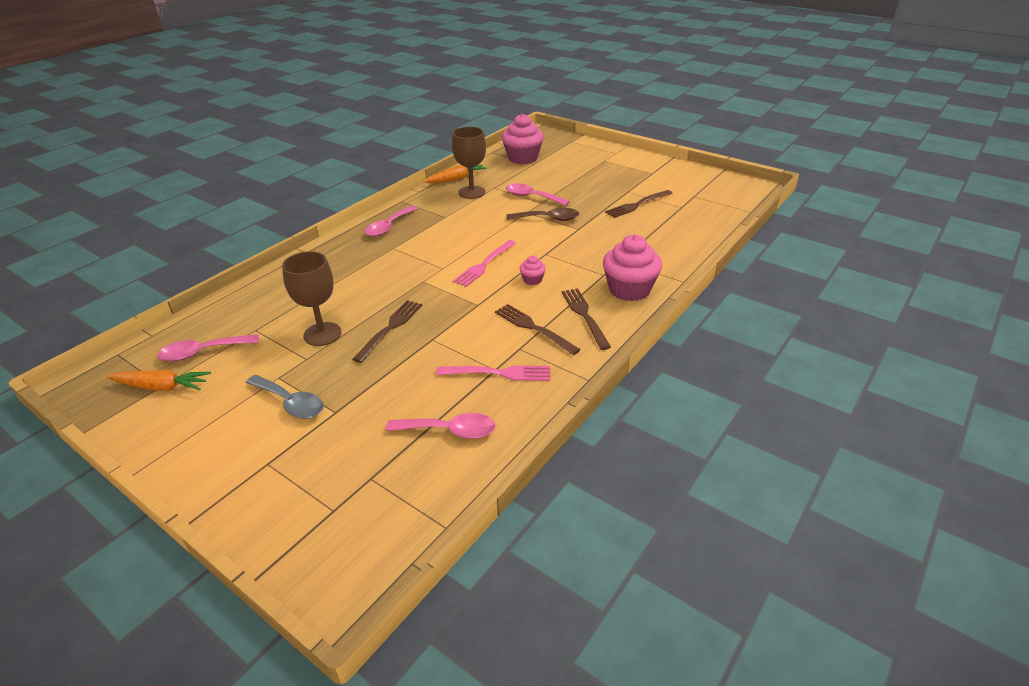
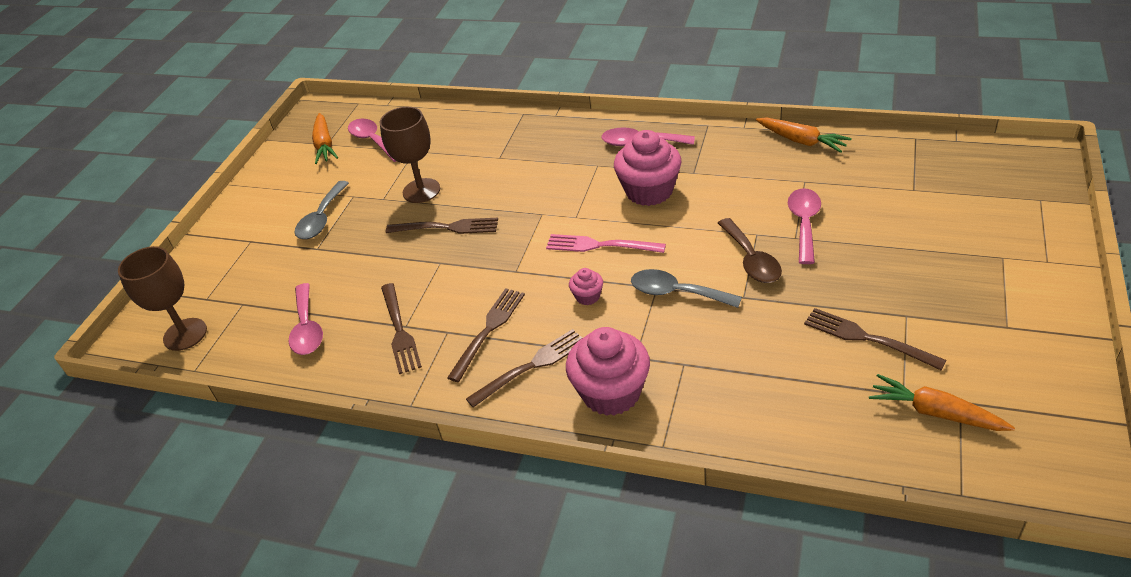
camera: 75 degrees right, 5 degrees up
pink fork [436,366,550,381] -> brown fork [381,283,422,374]
brown goblet [452,127,486,199] -> brown goblet moved to [118,246,207,351]
pink cupcake [502,114,544,164] -> pink cupcake moved to [614,130,682,206]
none -> grey spoon [631,269,742,308]
none -> orange carrot [869,374,1015,431]

